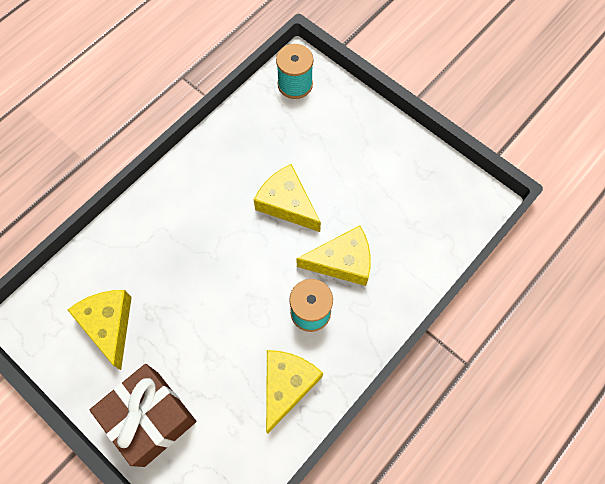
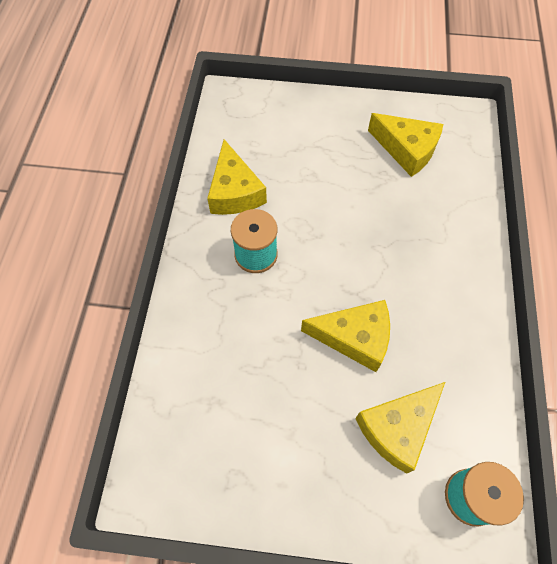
camera: 145 degrees right, 5 degrees down
brown gift [90,364,196,467] -> none
yellow cheese [297,225,371,286] -> yellow cheese moved to [355,382,445,474]

